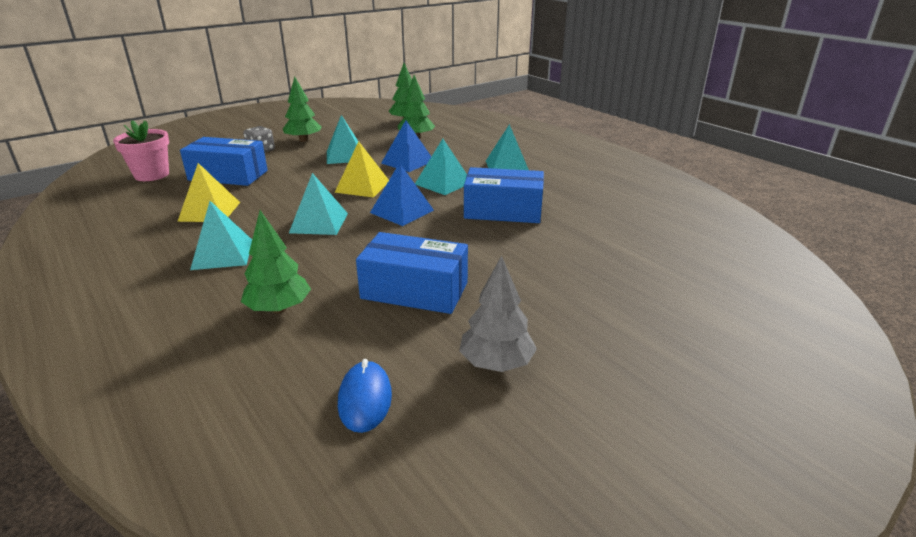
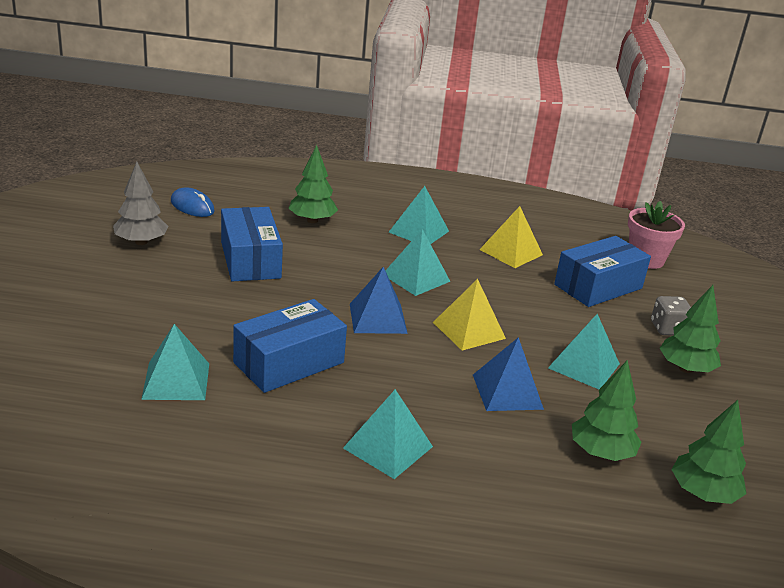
camera: 130 degrees right, 0 degrees up
blue box [356,232,468,314] -> blue box turned 75 degrees counterclockwise [221,207,283,282]
turquoise pyramid [415,139,467,195] -> turquoise pyramid moved to [141,324,209,400]

